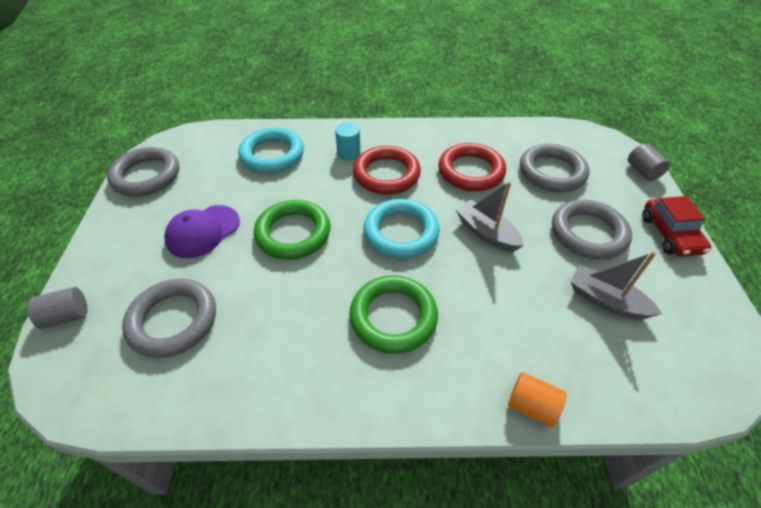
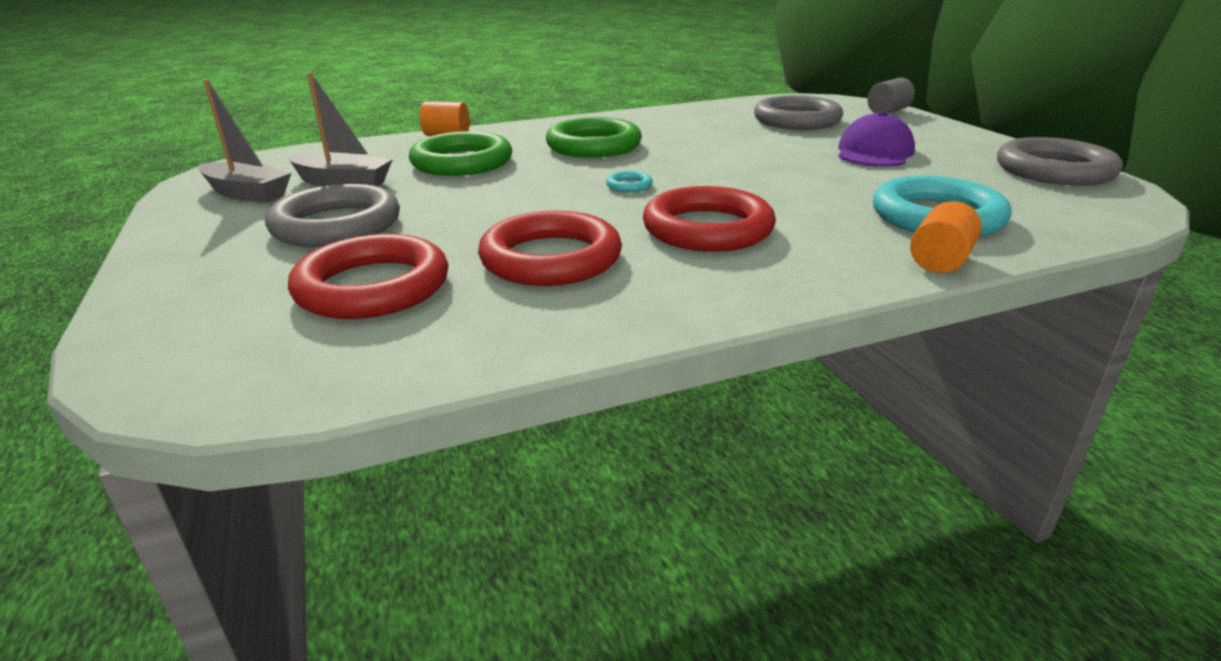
camera: 160 degrees right, 20 degrees down
green ring [254,200,330,260] -> green ring moved to [409,131,512,176]
turquoise cylinder [335,123,361,160] -> none
turquoise ring [363,199,440,259] -> turquoise ring [606,171,653,192], size x0.42
grey boat [456,181,524,252] -> grey boat moved to [198,79,291,203]
grey ring [520,144,589,192] -> red ring [288,234,448,319]
grey cylinder [628,143,670,181] -> none
red car [642,196,711,257] -> none
none -> orange cylinder [910,201,982,273]

